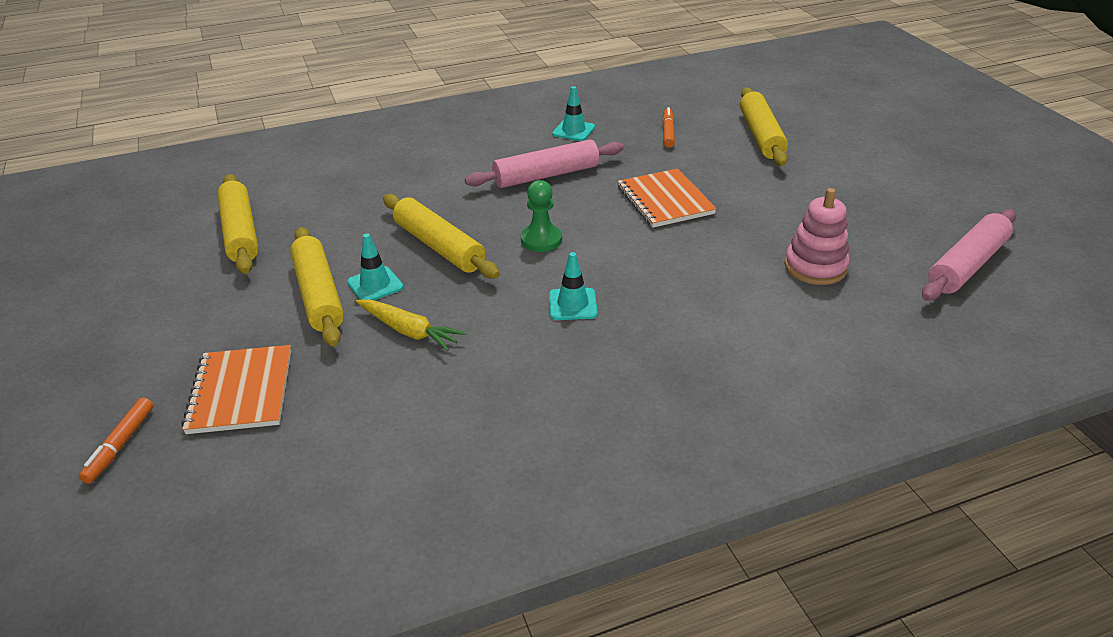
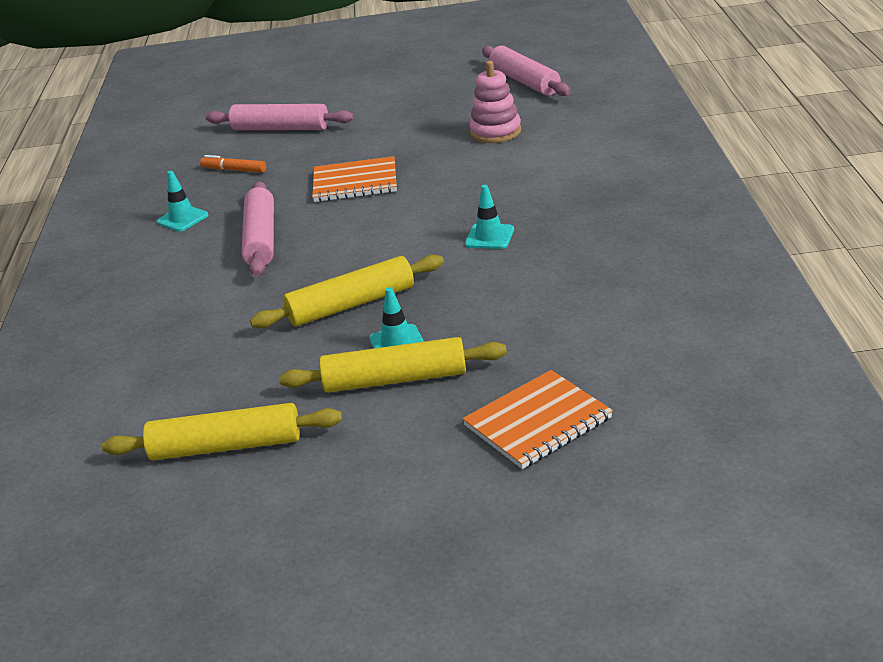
camera: 70 degrees left, 5 degrees down
orange marker [79,398,153,484] -> none
orange notebook [181,345,291,434] -> orange notebook turned 45 degrees counterclockwise [462,370,613,469]
yellow carrot [356,299,466,351] -> none
green pawn [521,180,562,252] -> none
yellow rolling pin [740,87,788,166] -> pink rolling pin [205,104,354,130]

